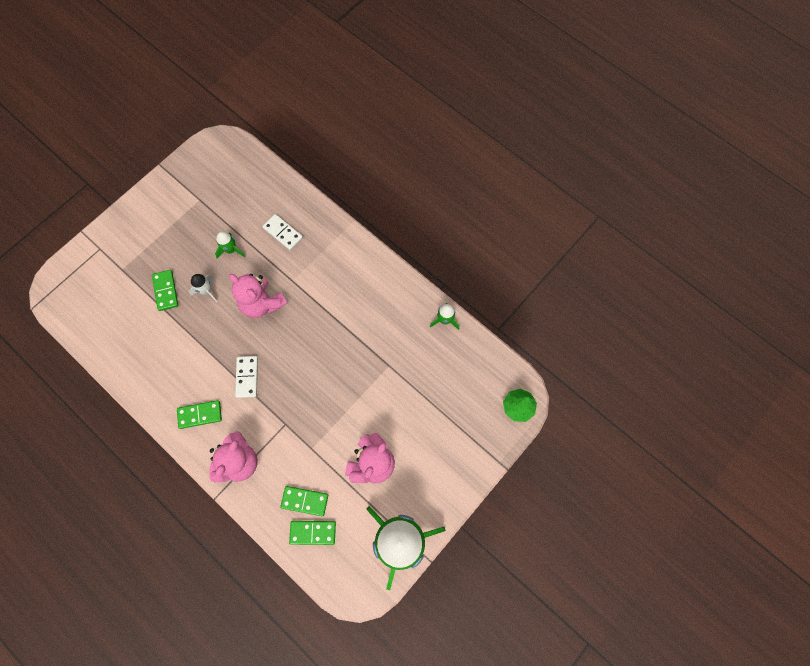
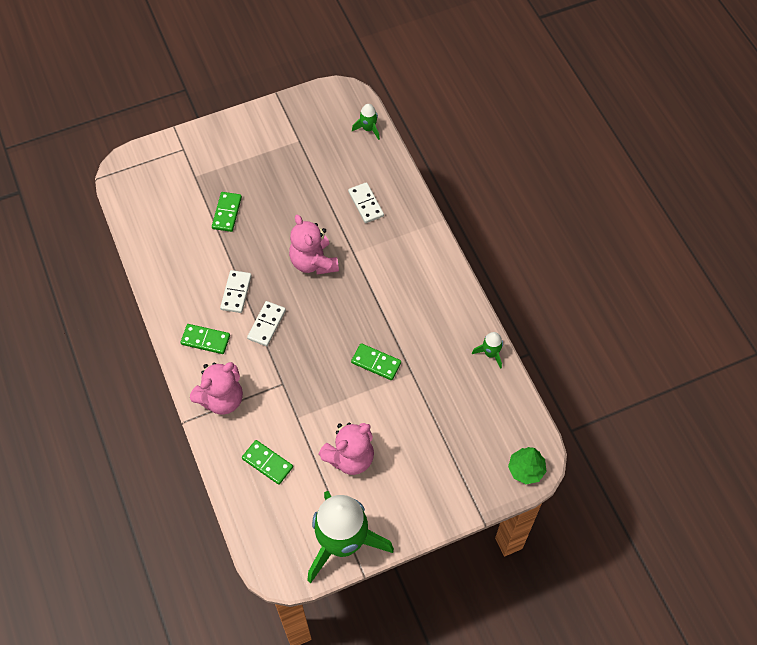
camera: 25 degrees right, 10 degrees down
white rocket [189,274,218,302] -> none
green rocket [215,231,245,258] -> green rocket moved to [352,104,380,140]
green domino [289,521,336,545] -> green domino moved to [351,343,401,380]
none -> white domino [220,270,252,313]

